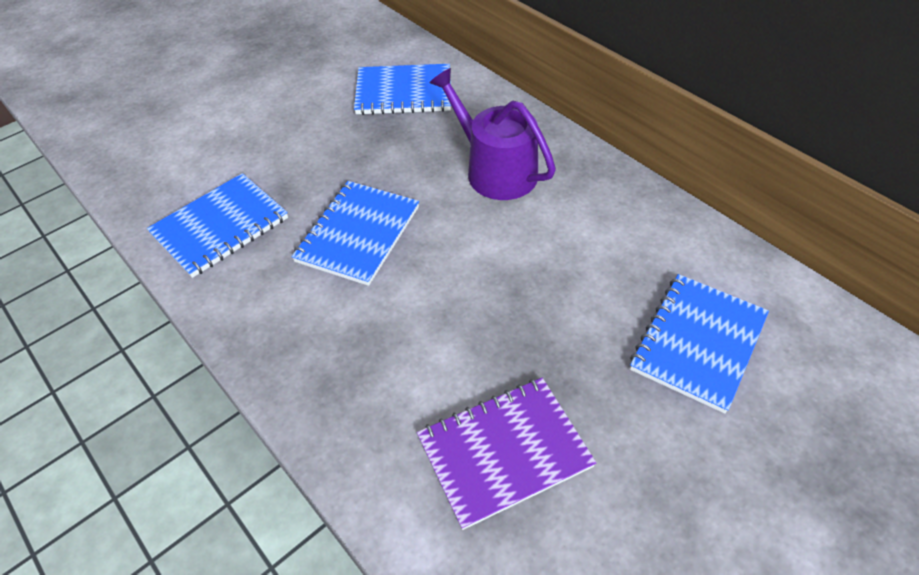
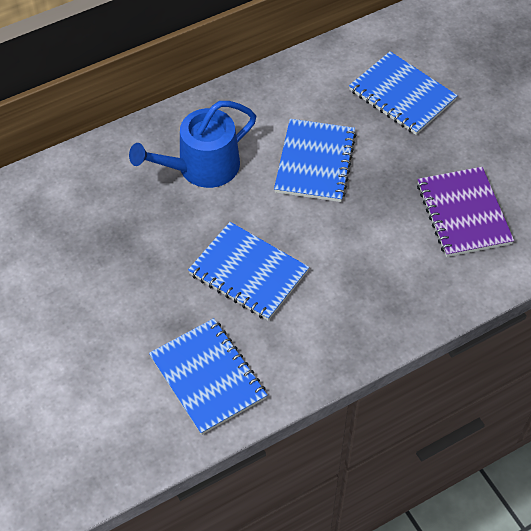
camera: 80 degrees left, 5 degrees up
blue notebook [354,64,451,115] -> blue notebook moved to [274,119,356,202]
purple watering can [429,68,556,200] -> blue watering can [129,101,256,188]

